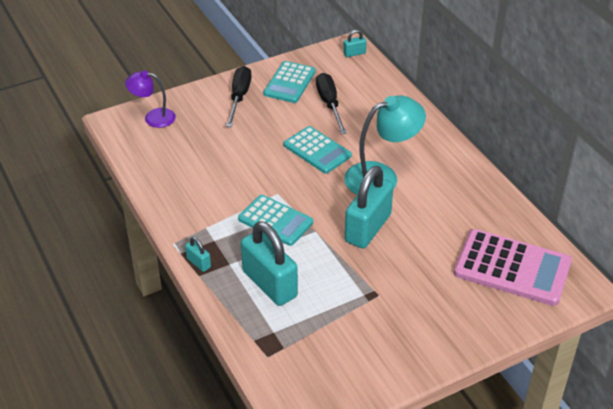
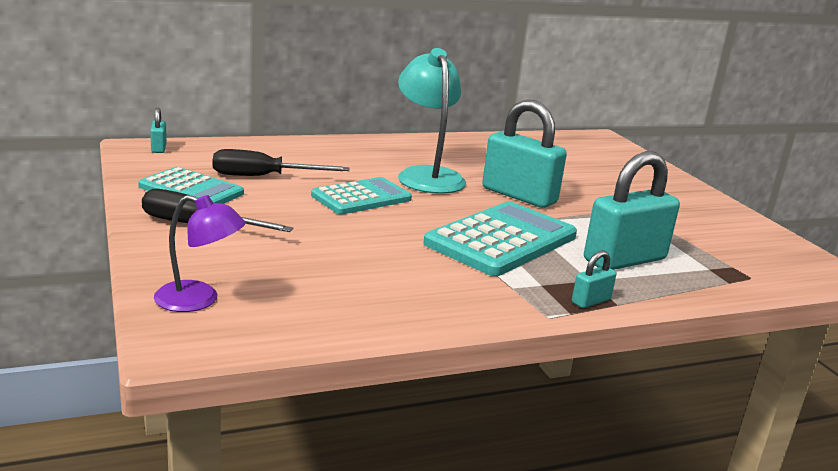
camera: 85 degrees left, 20 degrees down
purple lamp [125,71,176,128] -> purple lamp turned 90 degrees counterclockwise [154,195,246,312]
turquoise calculator [238,195,313,246] -> turquoise calculator [423,202,577,276], size x1.52
pink calculator [454,229,572,306] -> none

